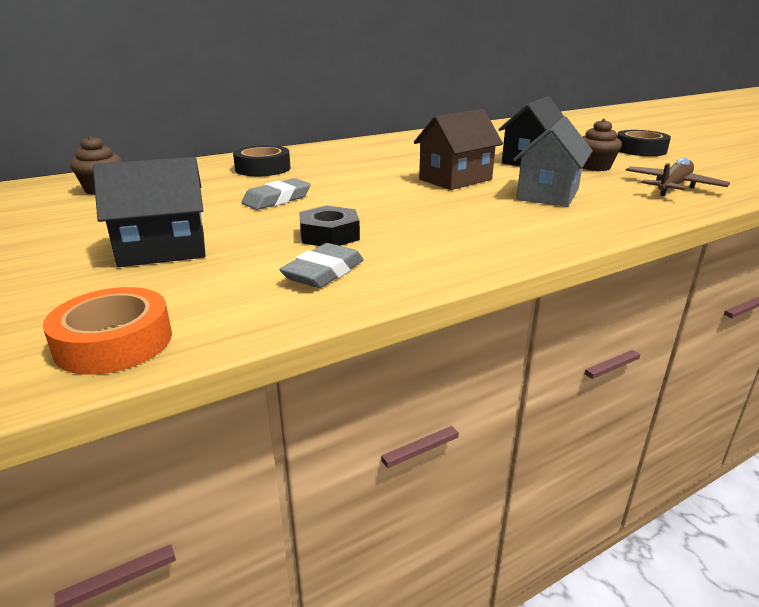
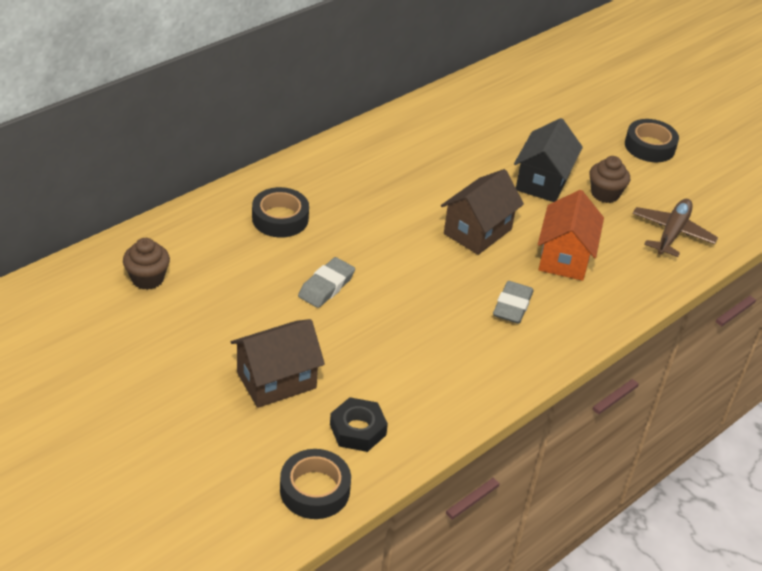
camera: 15 degrees left, 15 degrees up
orange tape [43,287,172,375] -> black tape [280,449,351,519]
black house [93,157,205,267] -> brown house [231,319,325,408]
grey eraser [279,243,364,288] -> grey eraser moved to [493,281,534,324]
black nut [299,206,360,246] -> black nut moved to [330,397,388,452]
grey house [513,116,593,207] -> orange house [538,190,604,281]

